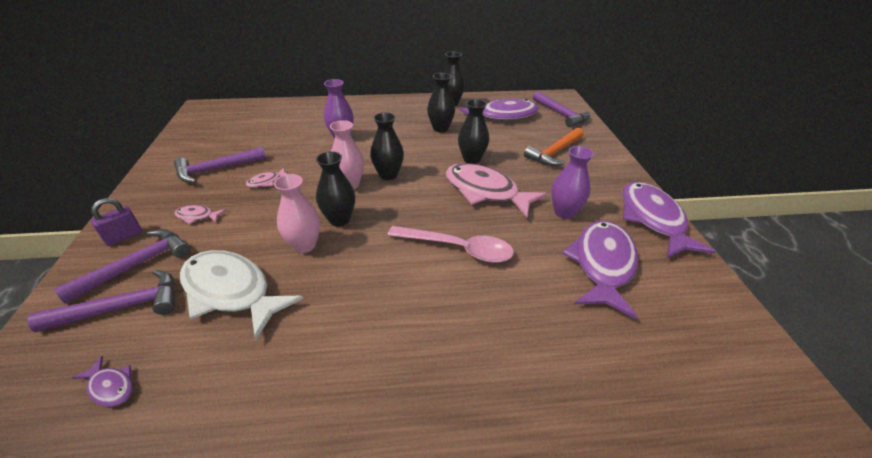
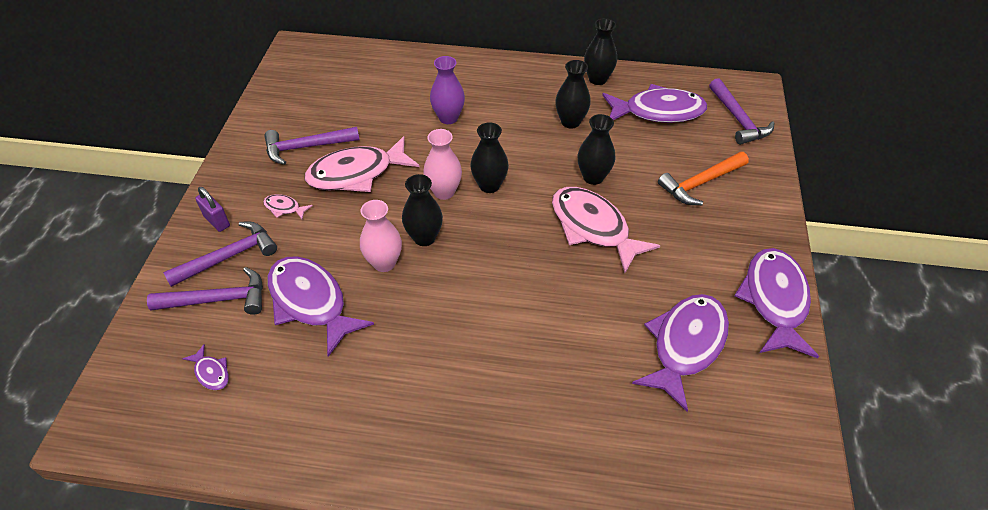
camera: 15 degrees right, 10 degrees up
purple padlock [91,198,142,246] -> purple padlock turned 75 degrees clockwise [195,187,230,232]
white fish [180,250,303,340] -> purple fish [267,256,374,357]
pink fish [246,168,287,188] -> pink fish [305,136,419,192], size x2.34
pink spoon [387,226,514,263] -> none
purple vase [551,146,594,219] -> none

